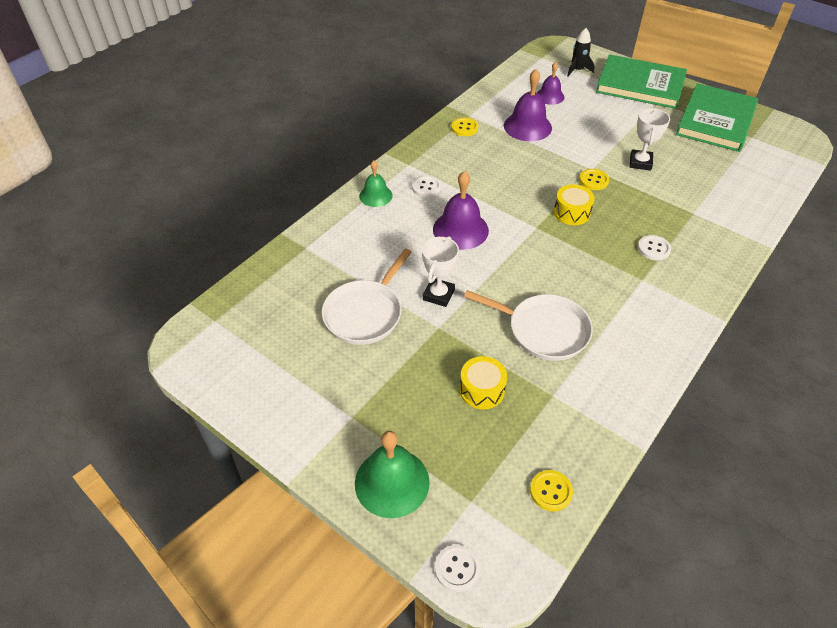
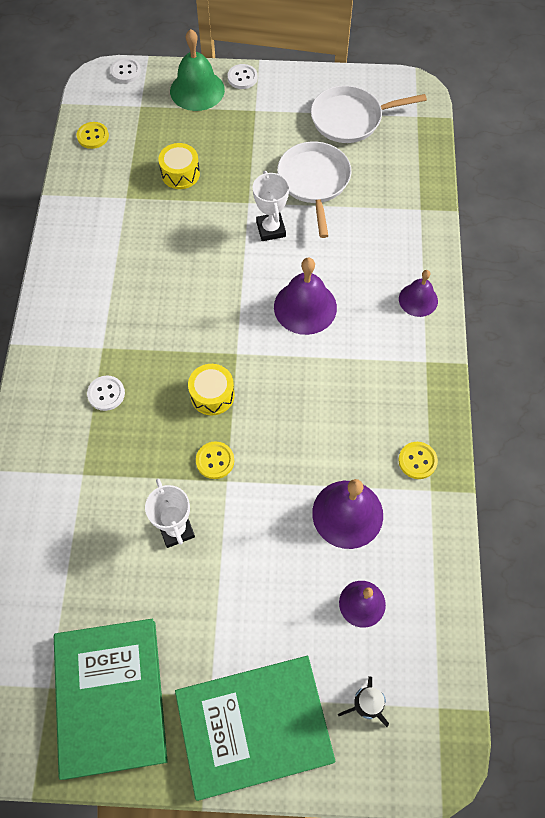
camera: 145 degrees right, 15 degrees up
green bell [359,160,393,207] -> purple bell [399,270,438,317]
white button [412,175,441,197] -> white button moved to [228,64,258,89]
white pan [464,290,593,361] -> white pan moved to [311,85,427,143]

